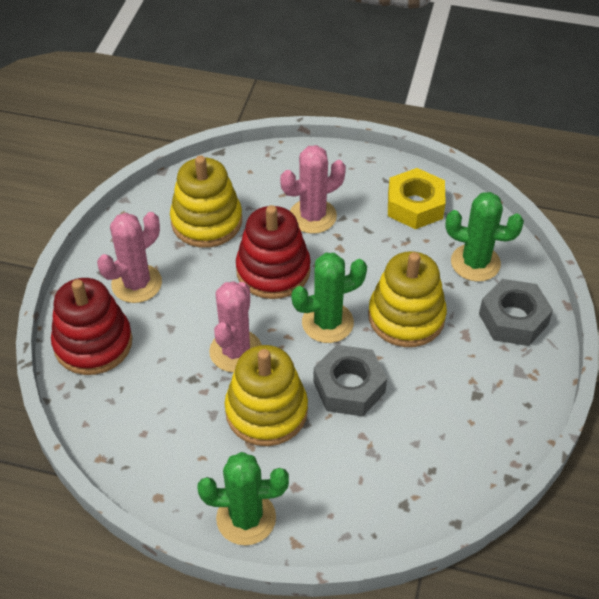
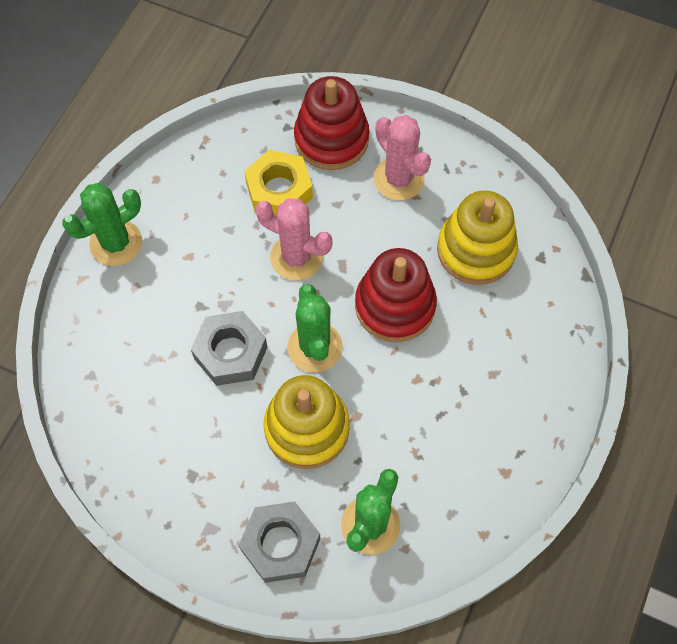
camera: 100 degrees right, 15 degrees up
green cactus [197,452,289,545] -> green cactus turned 45 degrees clockwise [62,183,142,266]
yellow stacking toy [225,345,308,446] -> none
pink cactus [280,145,346,234] -> none
yellow nut [388,168,446,229] -> yellow nut moved to [244,150,313,215]

